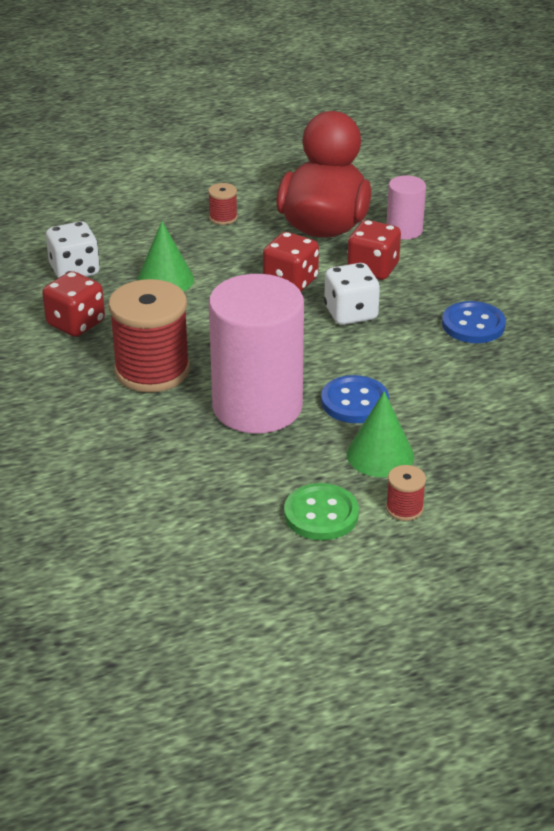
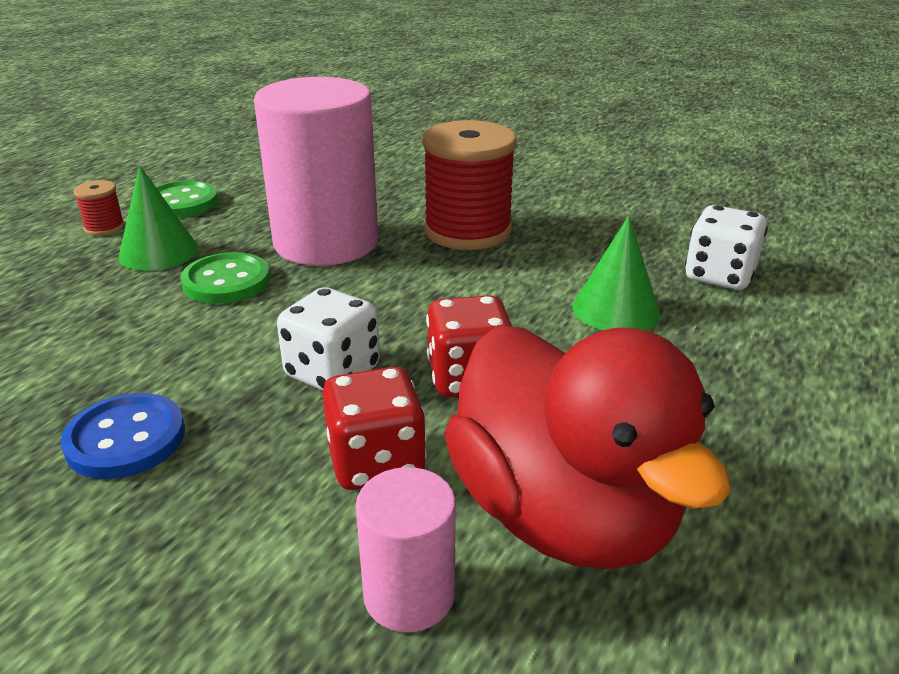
camera: 140 degrees right, 5 degrees down
red dice [42,271,105,337] -> none
red spool [208,183,238,225] -> none
blue button [321,375,389,423] -> green button [180,252,270,304]

